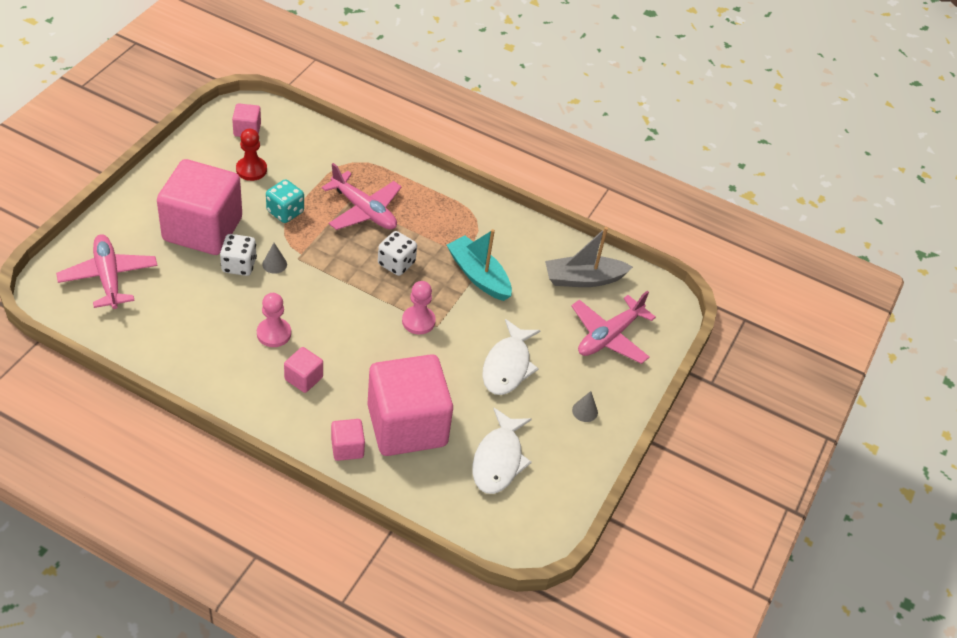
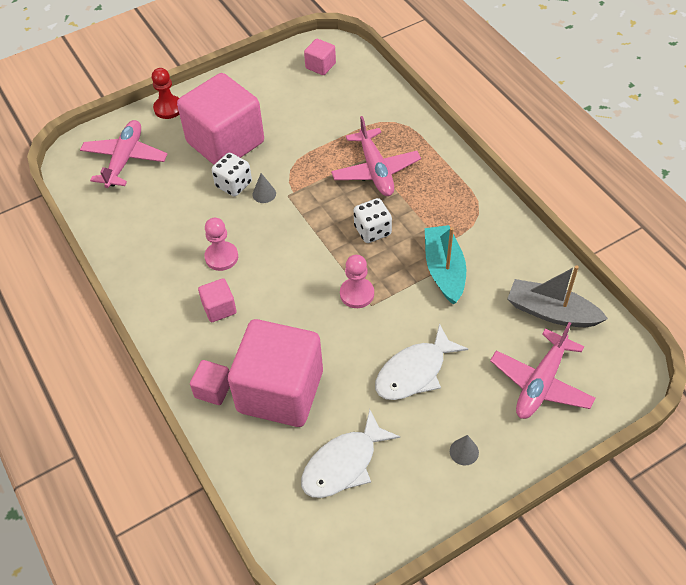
camera: 40 degrees right, 5 degrees up
red pawn [236,129,267,181] -> red pawn moved to [152,68,179,119]
turquoise dice [266,179,304,223] -> none
pink plane [571,291,656,364] -> pink plane turned 45 degrees counterclockwise [490,322,595,419]

